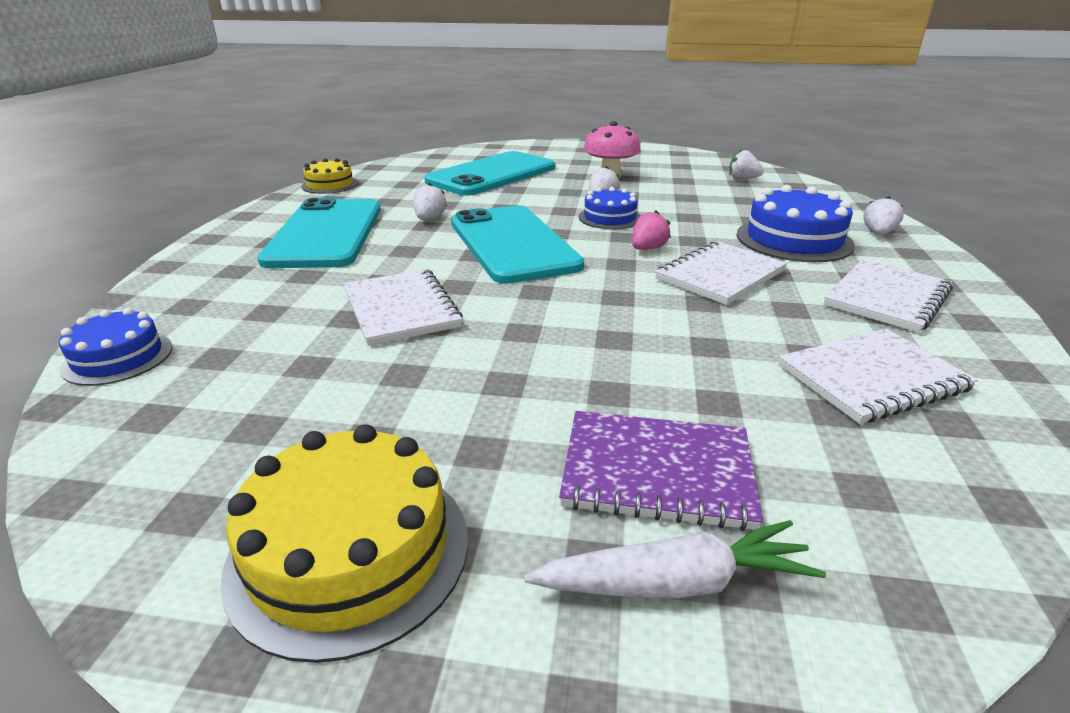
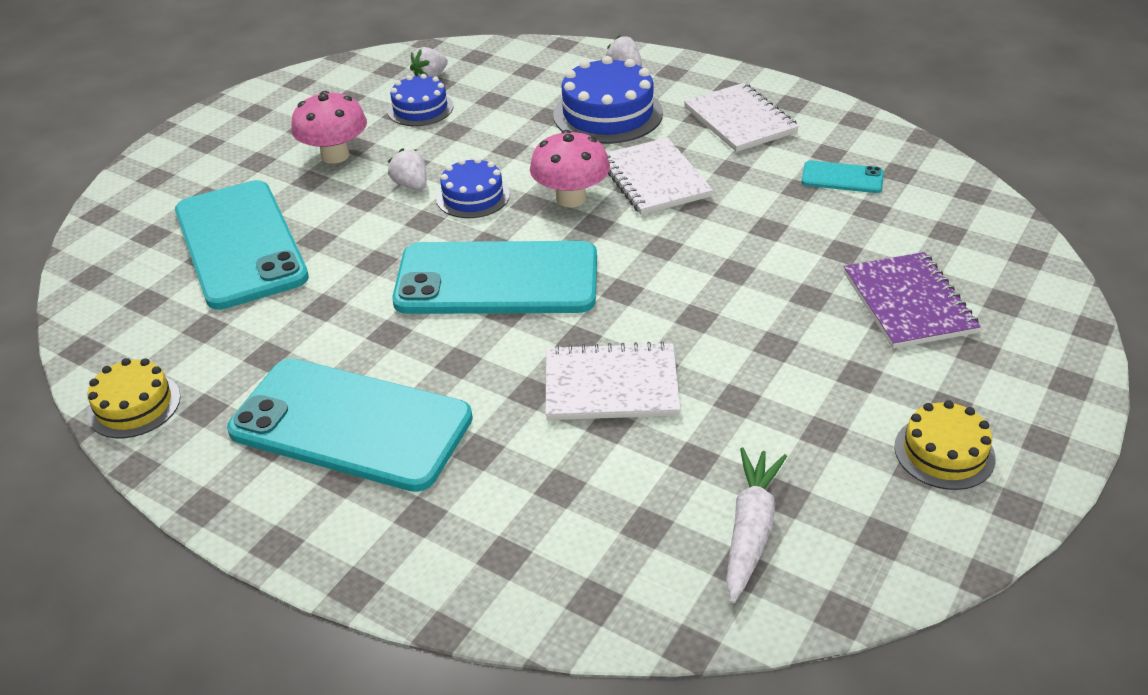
camera: 65 degrees left, 10 degrees up
blue cake [59,308,173,386] -> blue cake moved to [387,74,453,126]
yellow cake [220,424,468,663] -> yellow cake [894,400,996,490], size x0.61
white strawberry [413,183,447,220] -> none
white carrot [524,520,826,599] -> white carrot moved to [726,447,787,603]
purple notebook [559,411,763,531] -> purple notebook turned 45 degrees counterclockwise [844,252,981,349]
pink strawberry [632,210,671,250] -> pink mushroom [530,130,610,207]
white notebook [778,329,978,424] -> turquoise phone [801,161,884,193]

